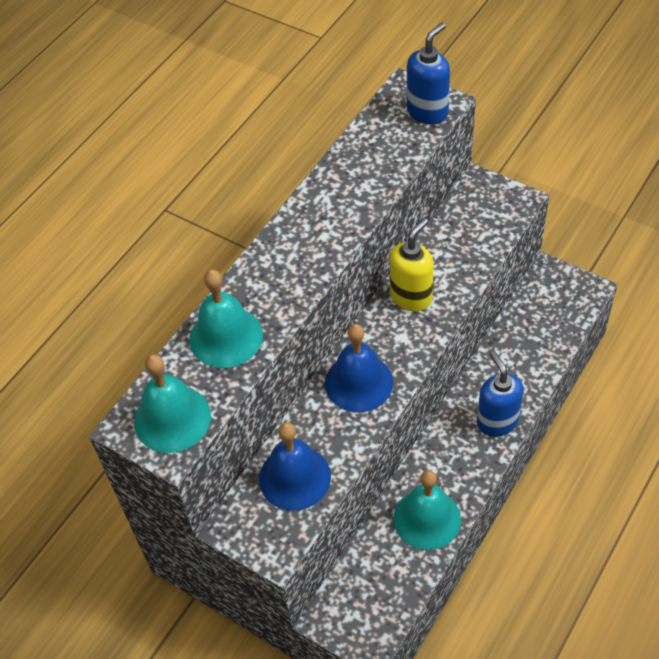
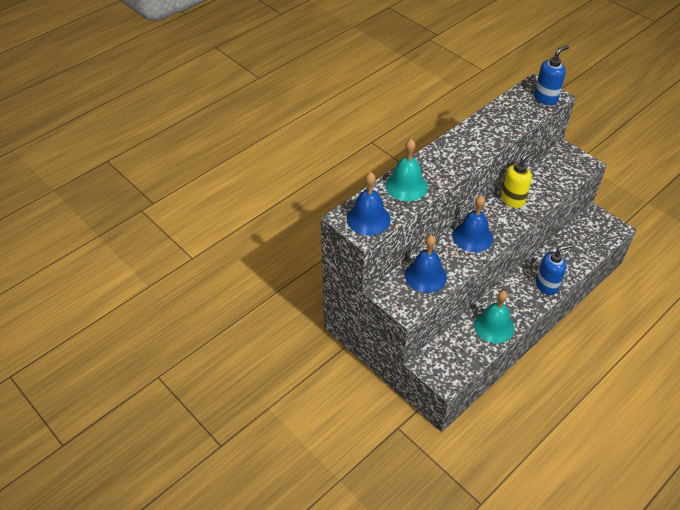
camera: 10 degrees right, 5 degrees down
turquoise bell [134,355,211,453] -> blue bell [347,172,391,236]
blue soap dispenser [477,351,524,437] -> blue soap dispenser turned 75 degrees clockwise [536,244,573,295]

